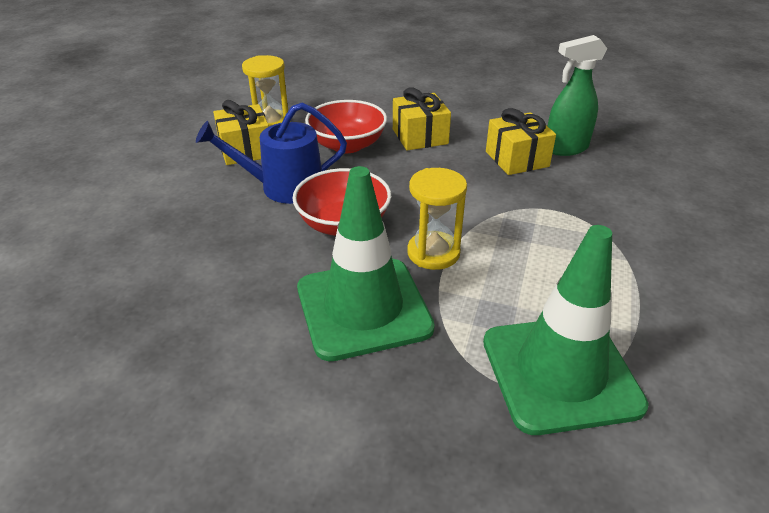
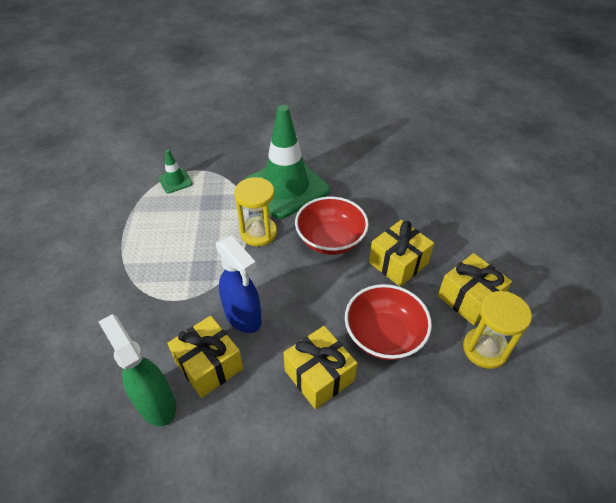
camera: 160 degrees right, 10 degrees up
blue watering can [196,103,347,204] -> yellow gift [369,220,434,287]
green traffic cone [483,225,649,435] -> green traffic cone [158,149,193,193], size x0.42
green spray bottle [548,35,607,156] -> green spray bottle turned 90 degrees counterclockwise [99,314,176,427]
none -> blue spray bottle [216,235,262,333]

